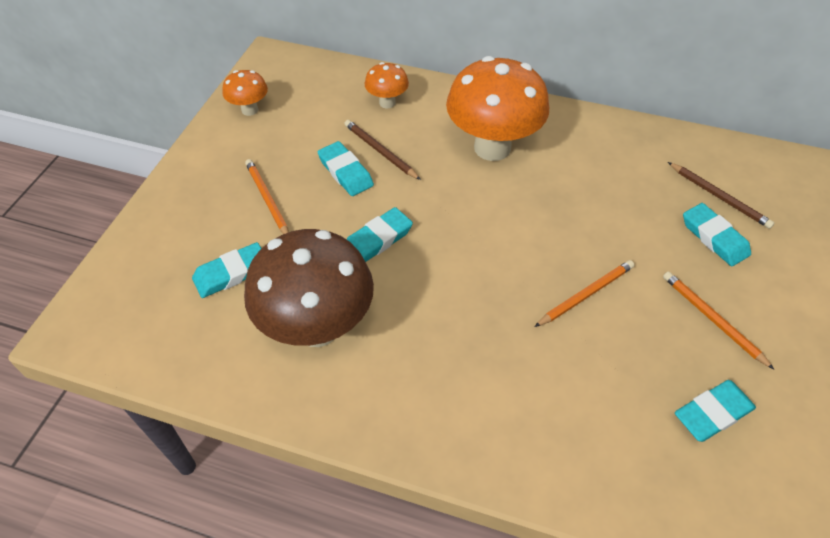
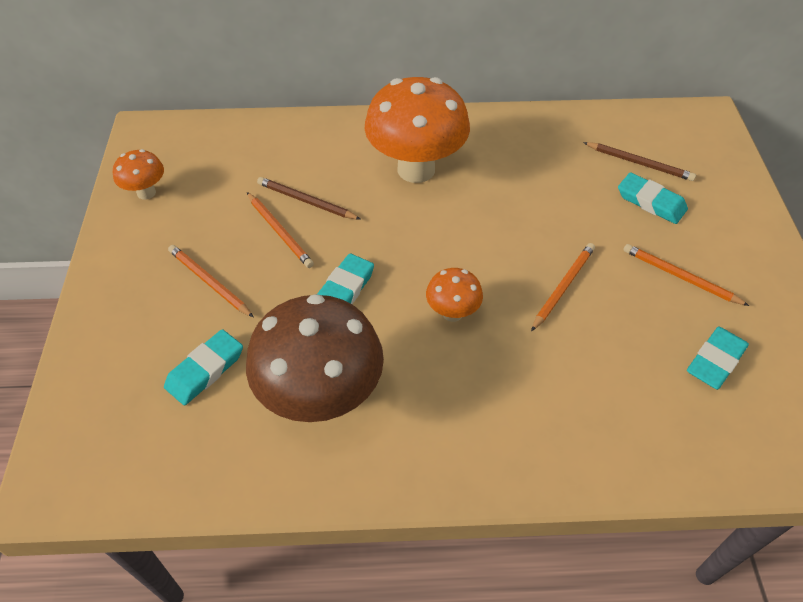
camera: 20 degrees left, 0 degrees up
turquoise eraser [318,141,374,196] -> orange pencil [247,192,314,268]
orange mushroom [365,62,409,108] -> orange mushroom moved to [426,268,483,322]

